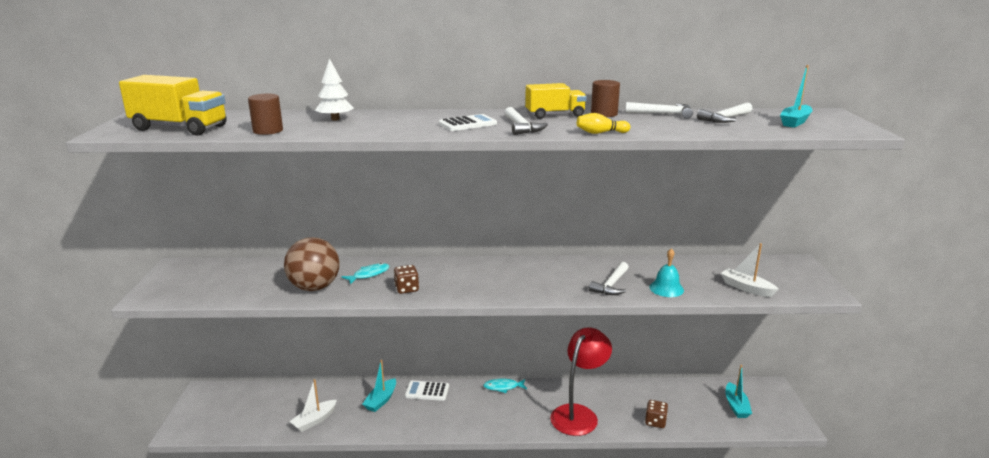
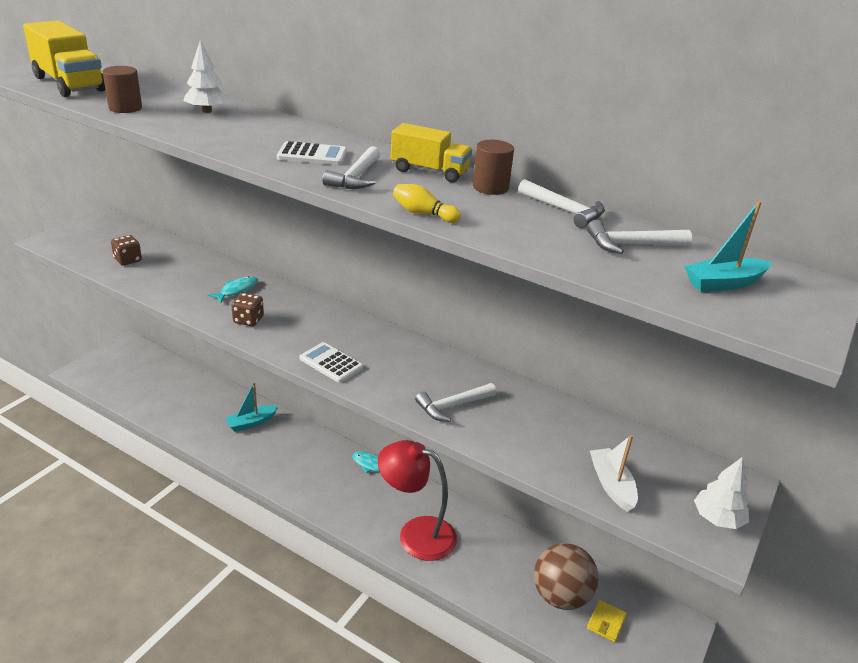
camera: 30 degrees right, 10 degrees up
brown ball [284,237,340,291] -> brown ball moved to [534,543,599,610]
white boat [289,379,337,432] -> none
turquoise fish [342,263,390,284] -> turquoise fish turned 45 degrees counterclockwise [208,276,258,303]
white calculator [405,381,449,401] -> white calculator moved to [300,342,363,383]
red lamp [550,327,612,436] -> red lamp turned 135 degrees counterclockwise [378,440,457,561]
brown dice [645,400,668,428] -> brown dice moved to [111,235,142,266]
turquoise bell [649,248,684,297] -> none
turquoise boat [725,365,752,418] -> yellow wallet [587,600,627,642]
none -> white tree [694,457,749,529]

